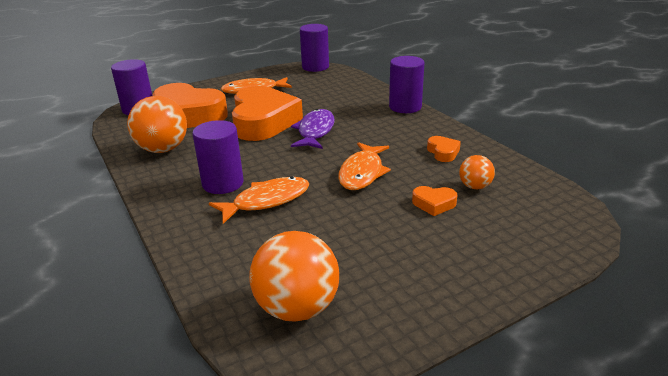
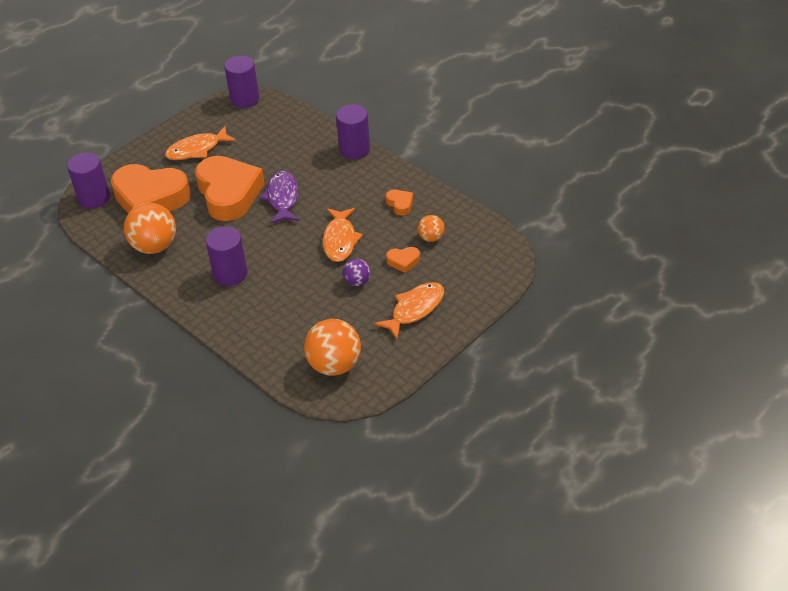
camera: 15 degrees left, 15 degrees up
orange fish [209,176,310,224] -> orange fish moved to [374,282,444,339]
none -> purple ball [343,259,370,286]

